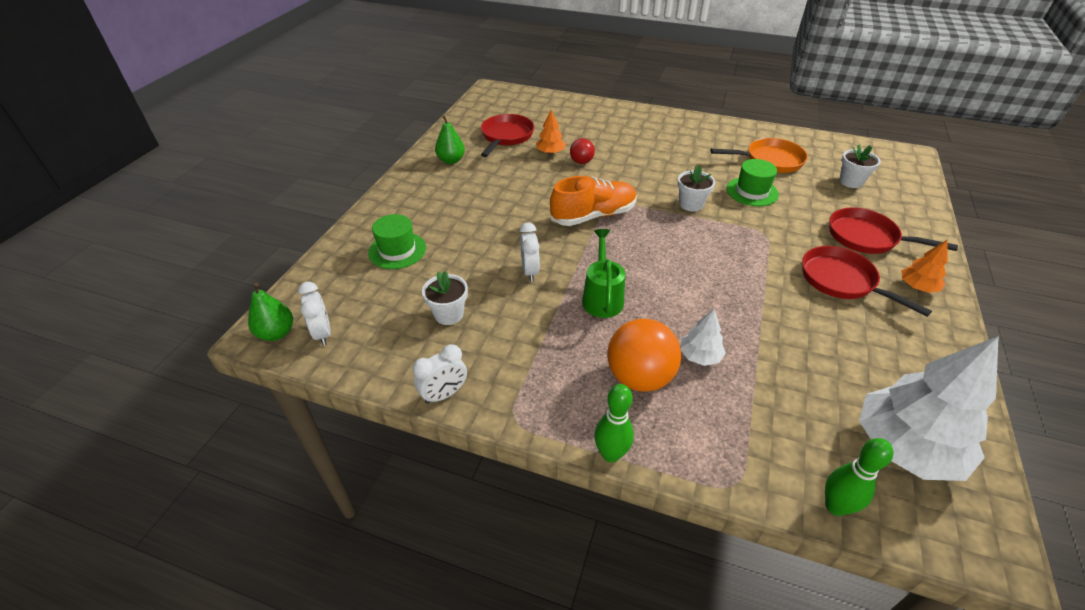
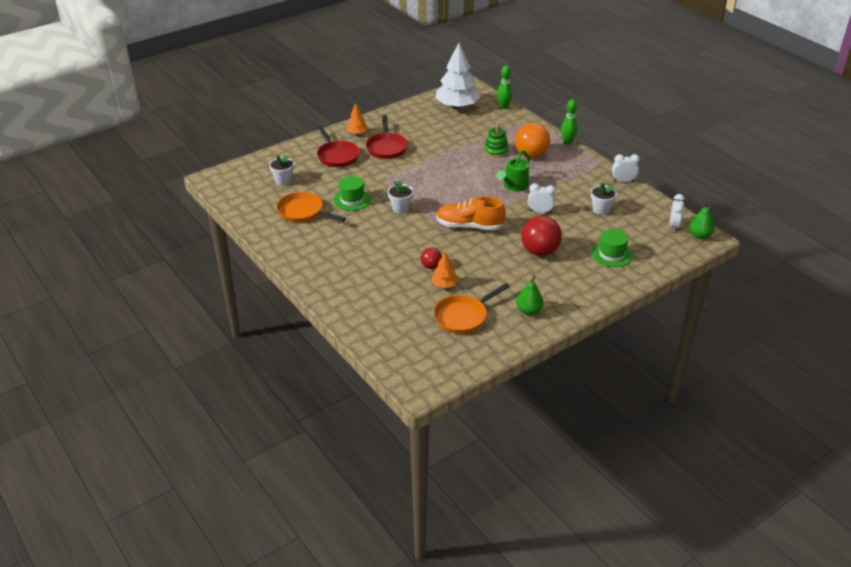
camera: 145 degrees left, 5 degrees down
red pan [481,114,534,157] -> orange pan [434,283,510,334]
white clock [520,222,540,282] -> white clock turned 75 degrees clockwise [528,183,556,214]
white tree [680,309,726,366] -> green stacking toy [484,125,509,158]
none -> red ball [521,216,562,256]

